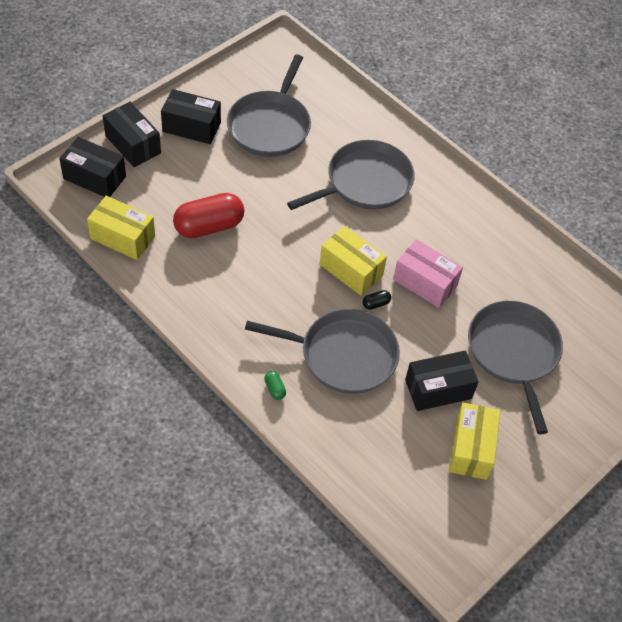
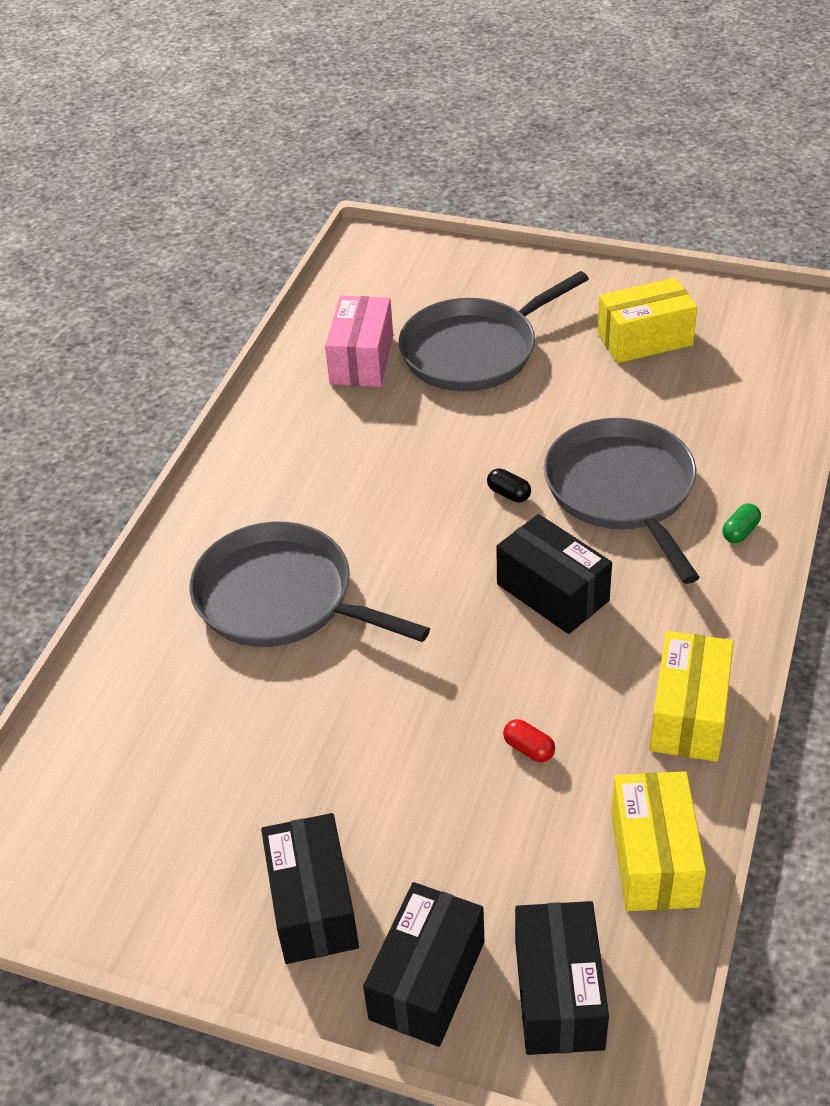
camera: 110 degrees left, 10 degrees down
red capsule [173,193,244,238] -> red capsule [503,719,555,762], size x0.40
grey pan [227,54,311,157] -> none
yellow box [320,226,387,296] -> yellow box moved to [649,631,734,762]
pink box [393,239,463,308] -> pink box moved to [325,296,393,387]
black box [405,351,479,411] -> black box moved to [496,514,612,634]

